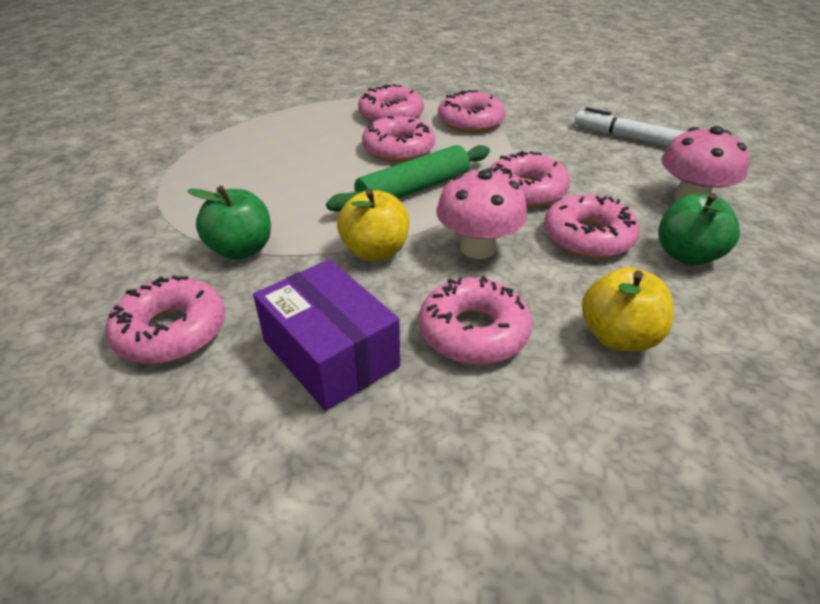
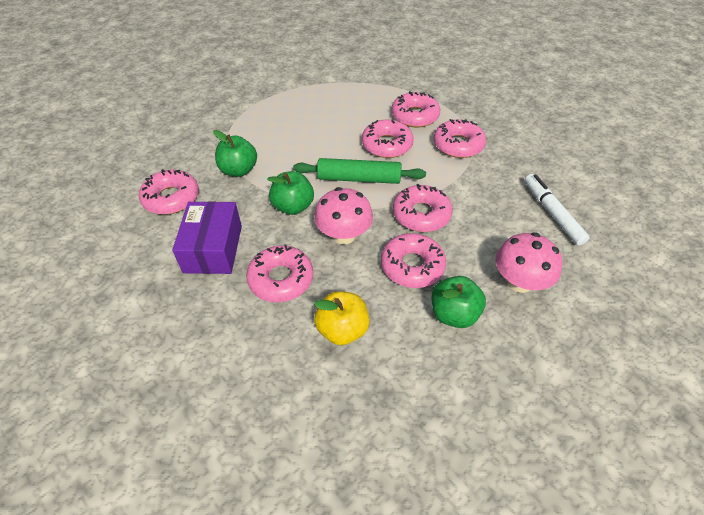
camera: 40 degrees right, 10 degrees up
yellow apple [337,189,409,261] -> green apple [267,171,314,215]

